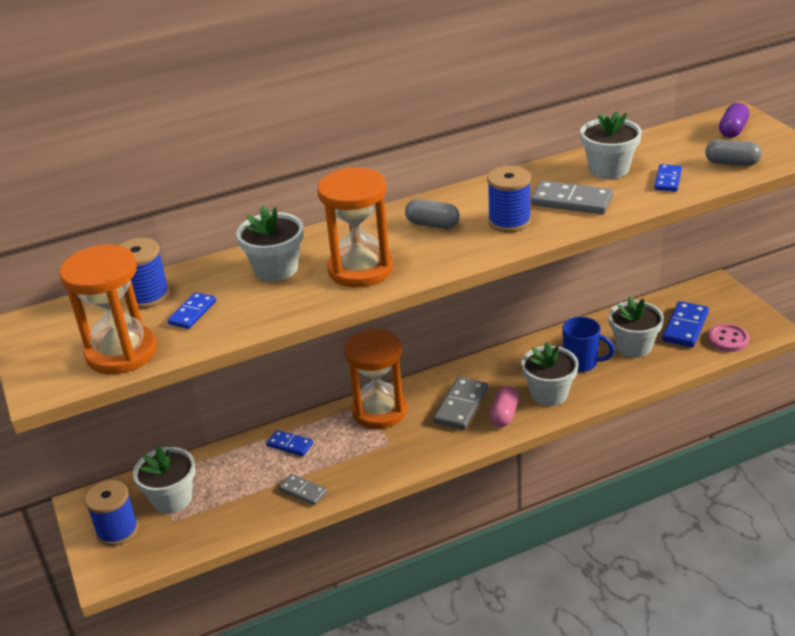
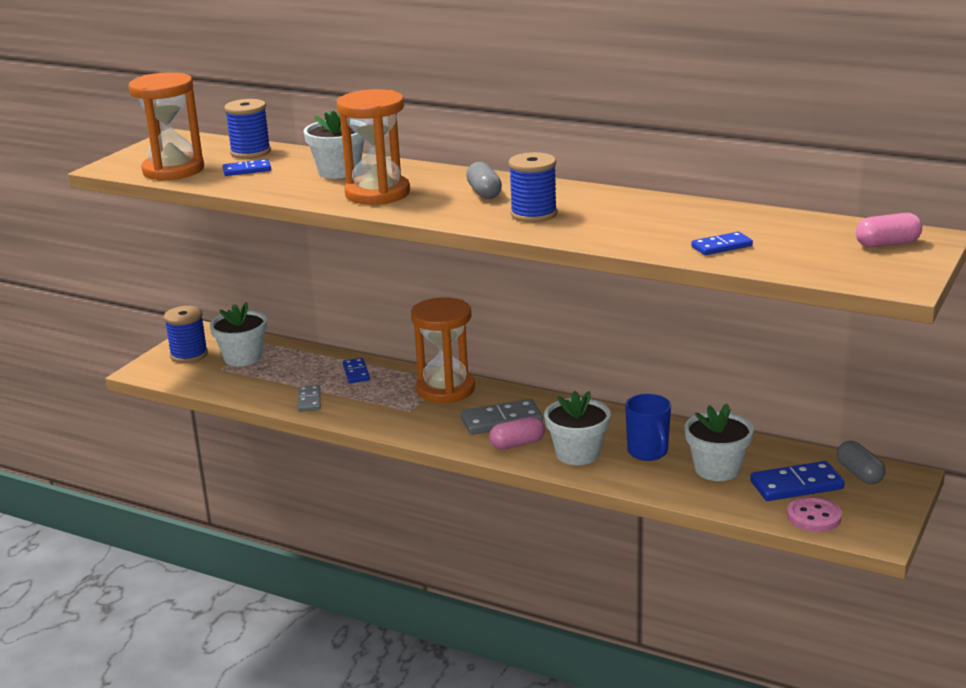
camera: 50 degrees right, 10 degrees down
grey domino [531,181,613,214] -> none
white flower pot [580,111,642,179] -> none
grey capsule [705,139,762,166] -> grey capsule moved to [837,441,886,484]
purple capsule [719,103,749,138] -> pink capsule [856,213,922,248]

